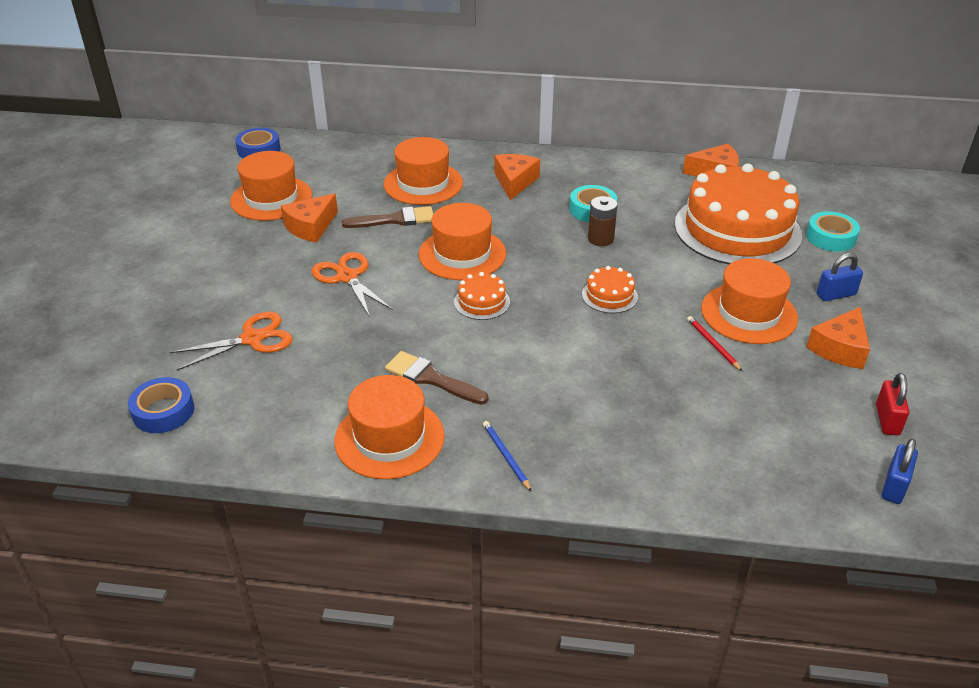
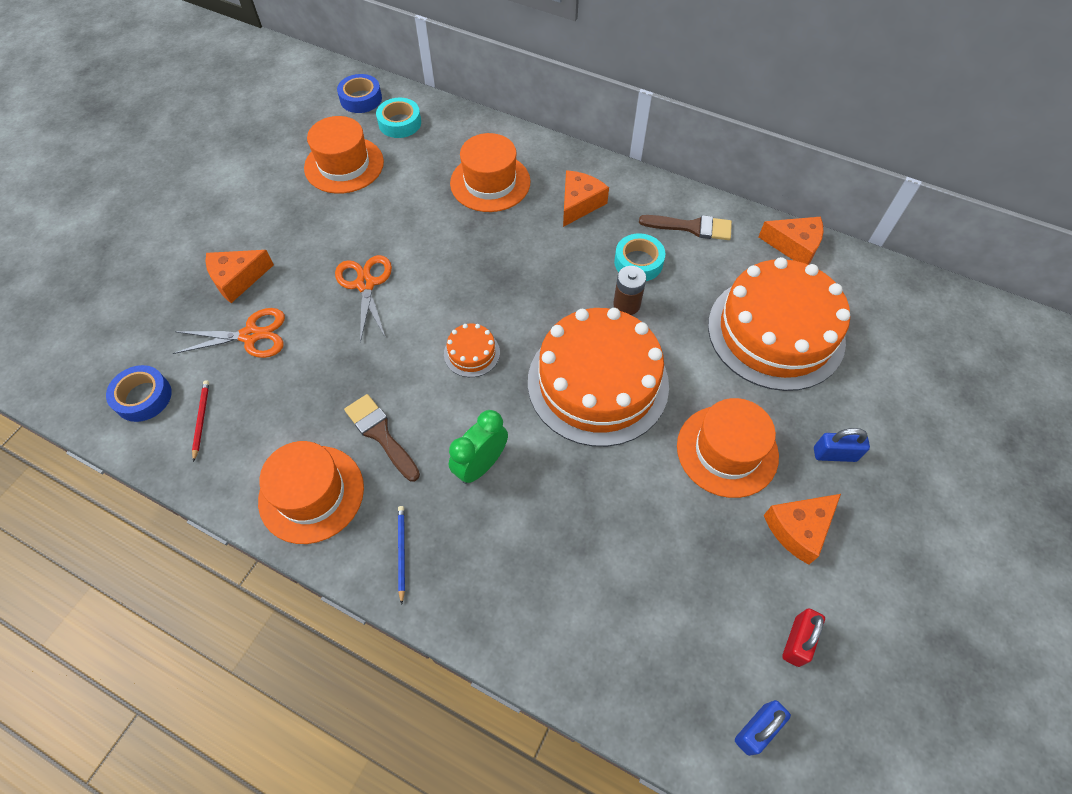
camera: 20 degrees right, 20 degrees up
orange cheese [281,193,338,243] -> orange cheese moved to [206,250,274,303]
brown brush [342,206,433,228] -> brown brush moved to [639,215,732,240]
orange hat [419,203,506,280] -> none
orange cake [582,266,638,313] -> orange cake [528,308,669,447], size x2.45
red pencil [687,316,742,371] -> red pencil moved to [192,380,209,462]
turquoise tape [806,211,860,252] -> turquoise tape moved to [376,98,421,138]
none -> green clock [449,410,508,484]

